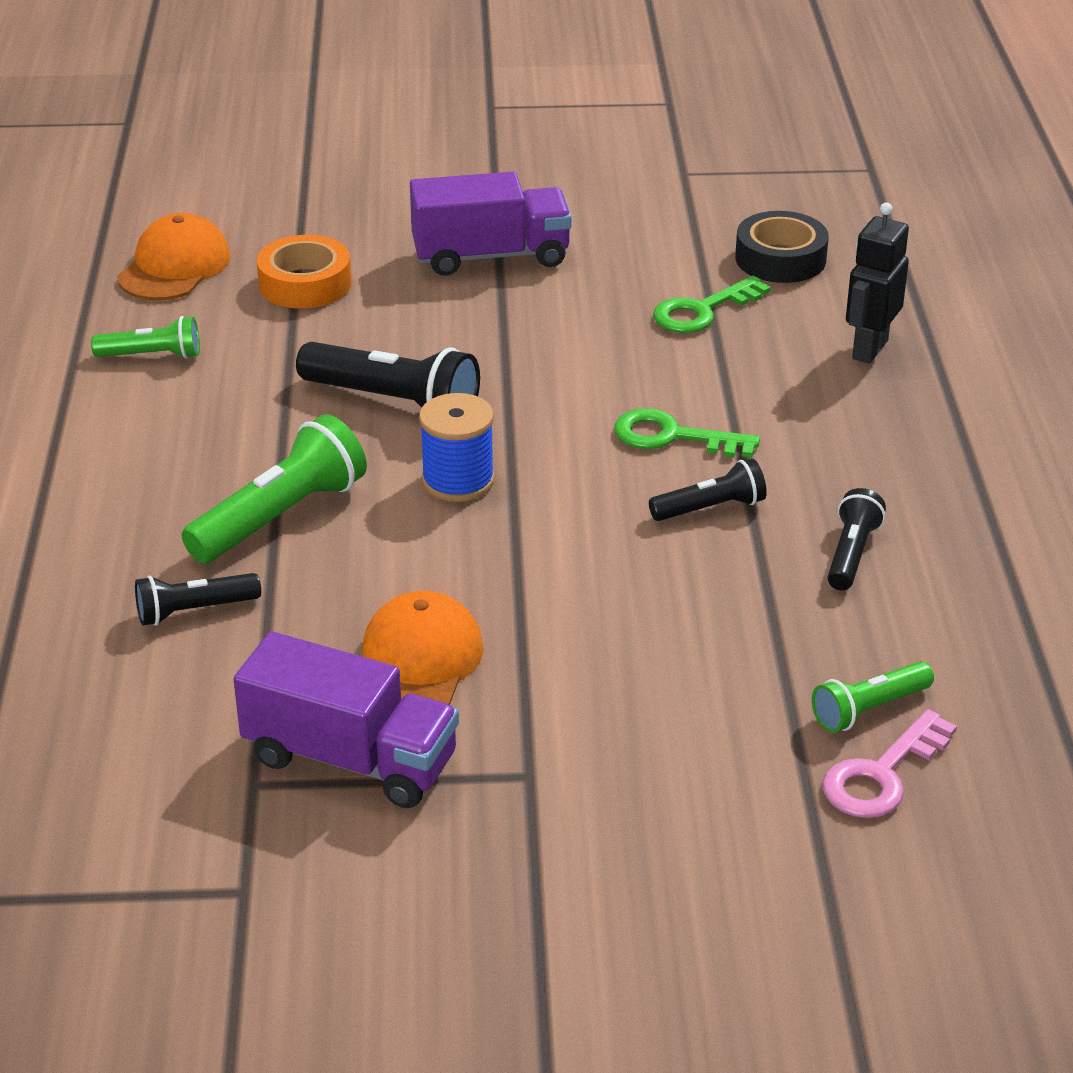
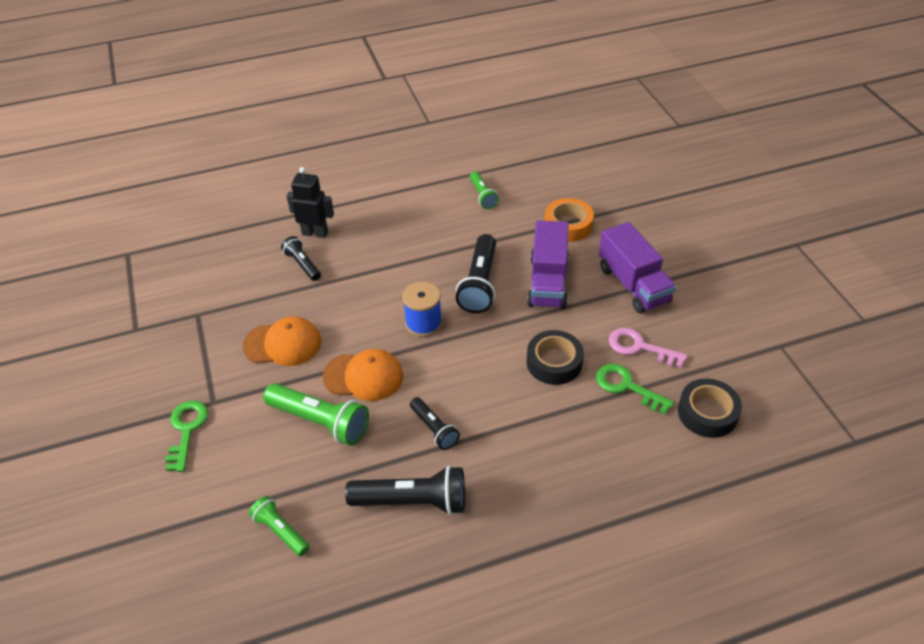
camera: 75 degrees right, 10 degrees up
orange cap [117,213,231,300] -> orange cap moved to [323,349,403,401]
green flashlight [182,414,367,563] -> green flashlight moved to [263,383,369,446]
purple truck [233,631,459,808] -> purple truck moved to [527,220,569,309]
green key [614,408,760,458] -> green key moved to [165,401,208,472]
pink key [822,709,957,818] -> pink key moved to [609,328,687,368]
black flashlight [827,488,886,591] -> black flashlight [345,466,465,515], size x1.71
black robot [846,202,909,364] -> black robot moved to [286,167,334,238]
none -> black tape [527,330,584,385]

